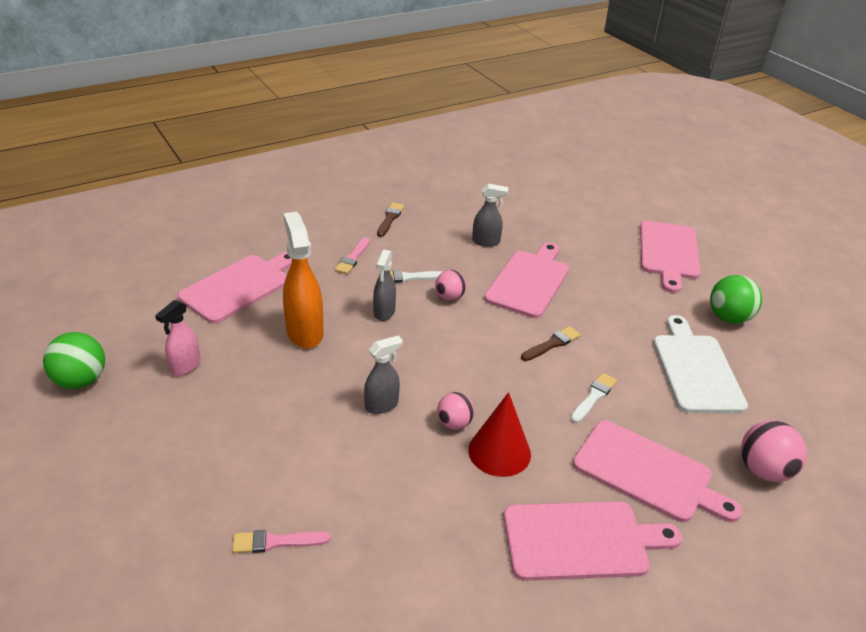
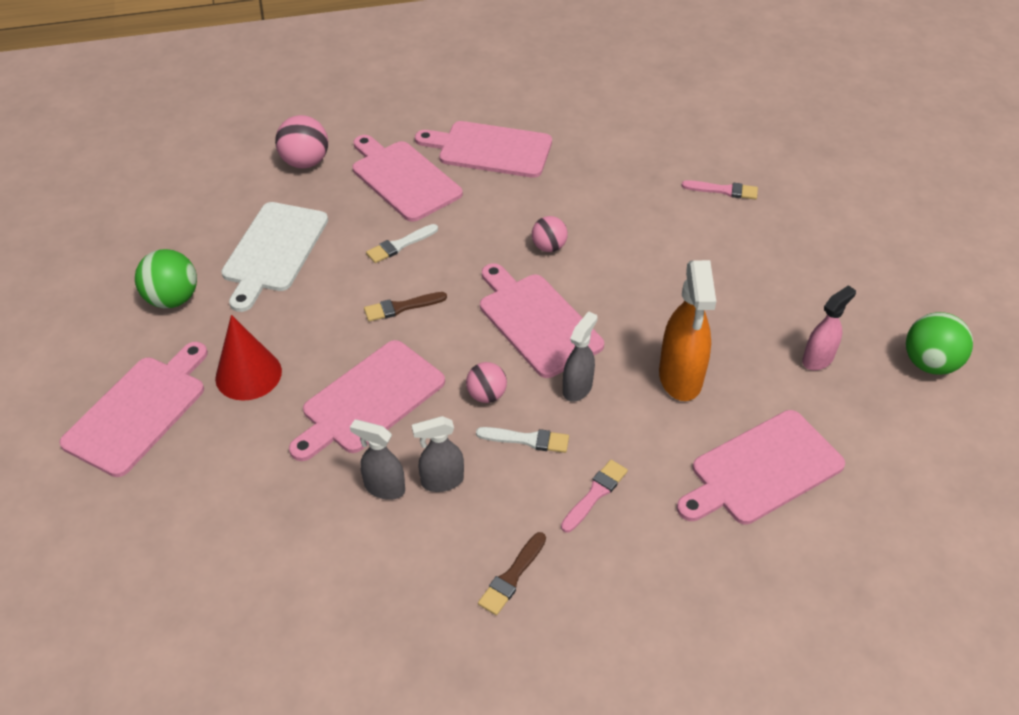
camera: 160 degrees left, 10 degrees up
grey spray bottle [364,336,403,414] -> grey spray bottle moved to [412,416,464,492]
red cone [468,392,531,477] -> red cone moved to [215,315,282,401]
none -> pink cutting board [480,263,604,378]

